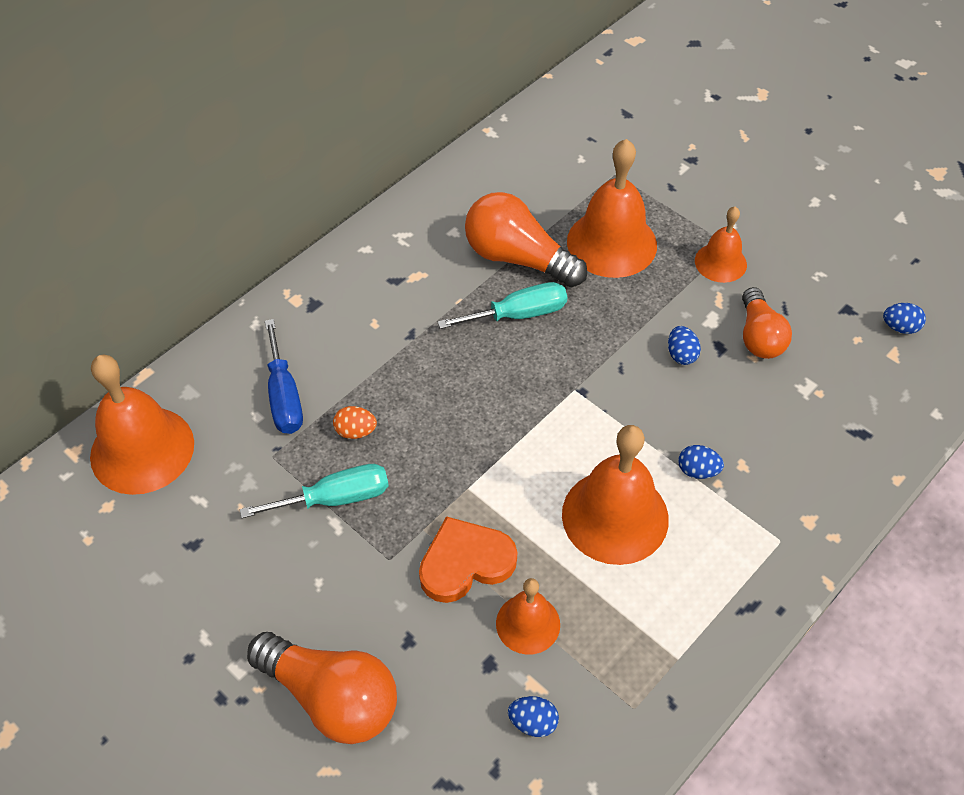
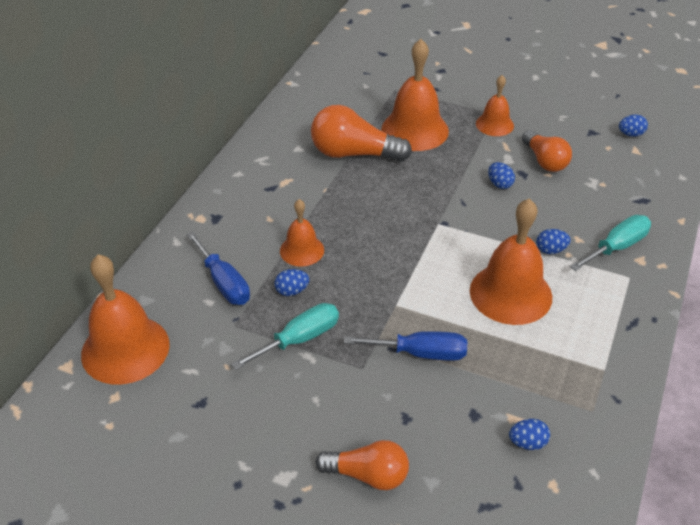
camera: 20 degrees left, 10 degrees down
orange light bulb [247,632,397,744] -> orange light bulb [315,440,409,490], size x0.66
orange egg [333,406,377,439] -> blue egg [274,269,309,296]
orange heart [419,516,517,603] -> blue screwdriver [344,331,467,361]
turquoise screwdriver [438,282,567,329] -> turquoise screwdriver moved to [570,215,651,271]
orange bell [496,578,560,655] -> orange bell moved to [280,199,324,267]

